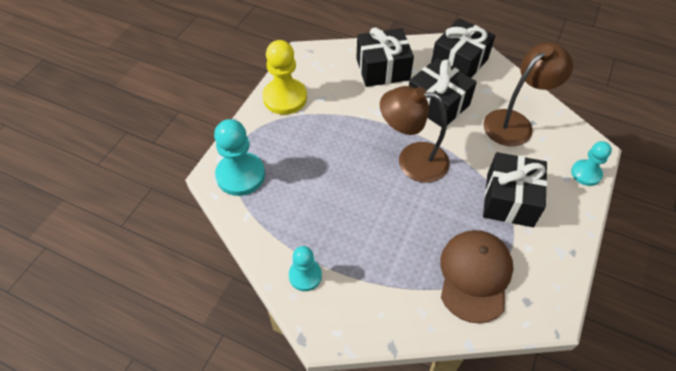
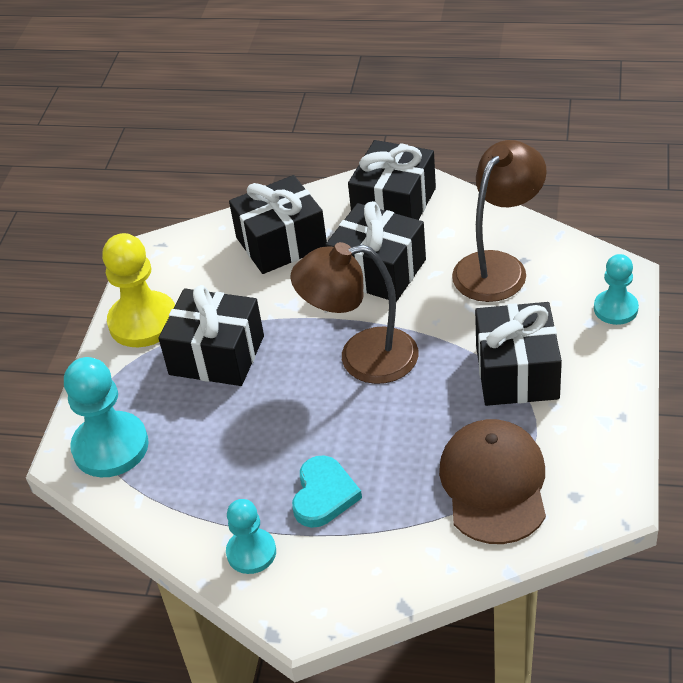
camera: 10 degrees left, 10 degrees down
none -> black gift [158,285,264,386]
none -> turquoise heart [292,455,362,528]

